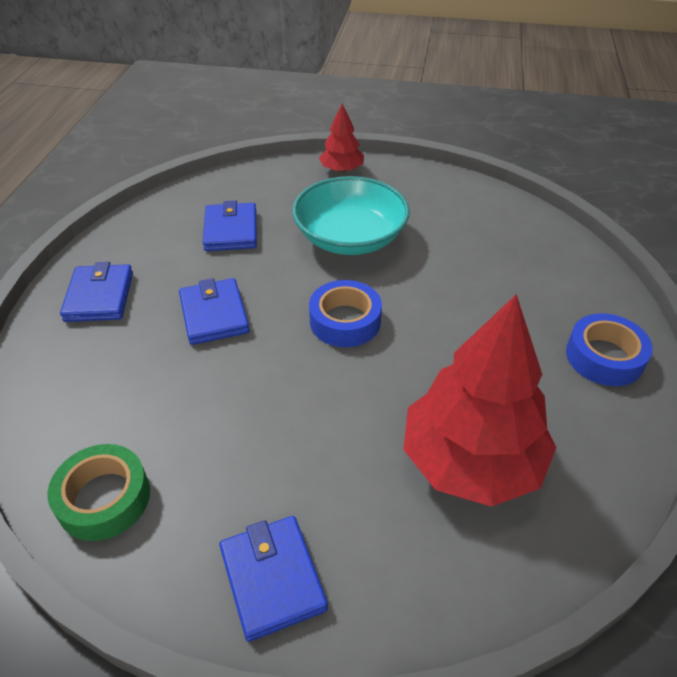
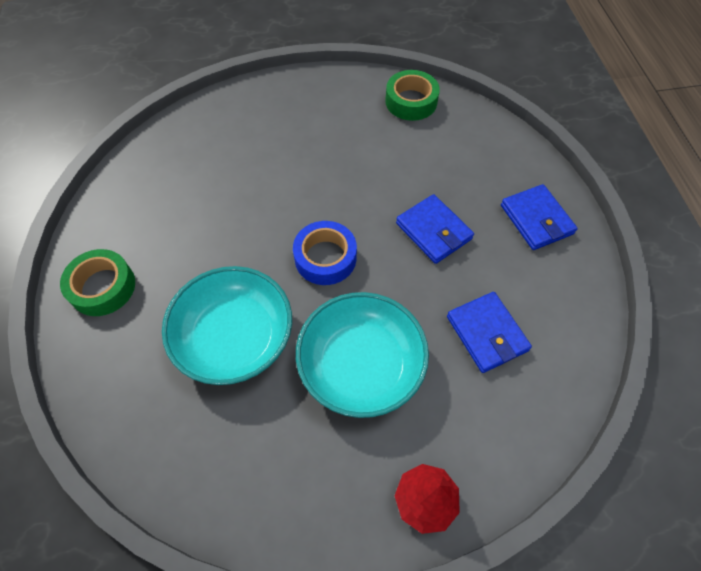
camera: 160 degrees right, 15 degrees up
blue wallet [219,516,328,642] -> none
red tree [403,294,557,507] -> none
blue tape [566,313,653,386] -> green tape [60,249,135,316]
none -> turquoise bowl [162,266,292,385]

